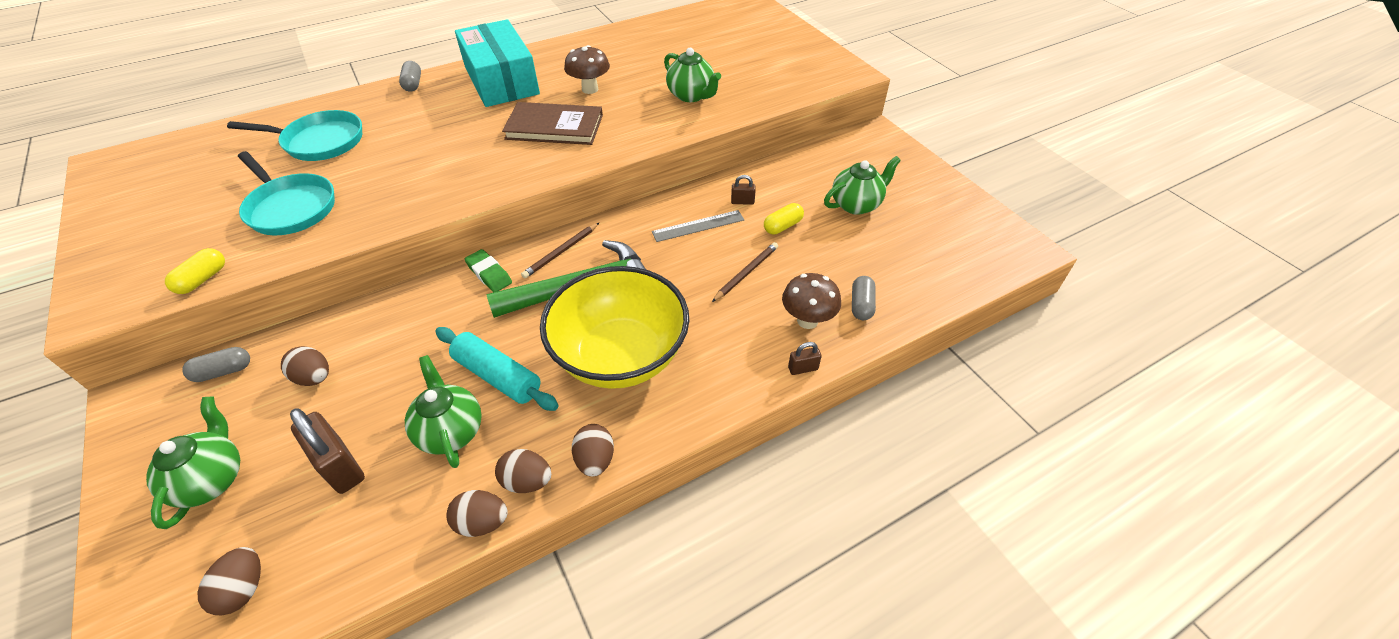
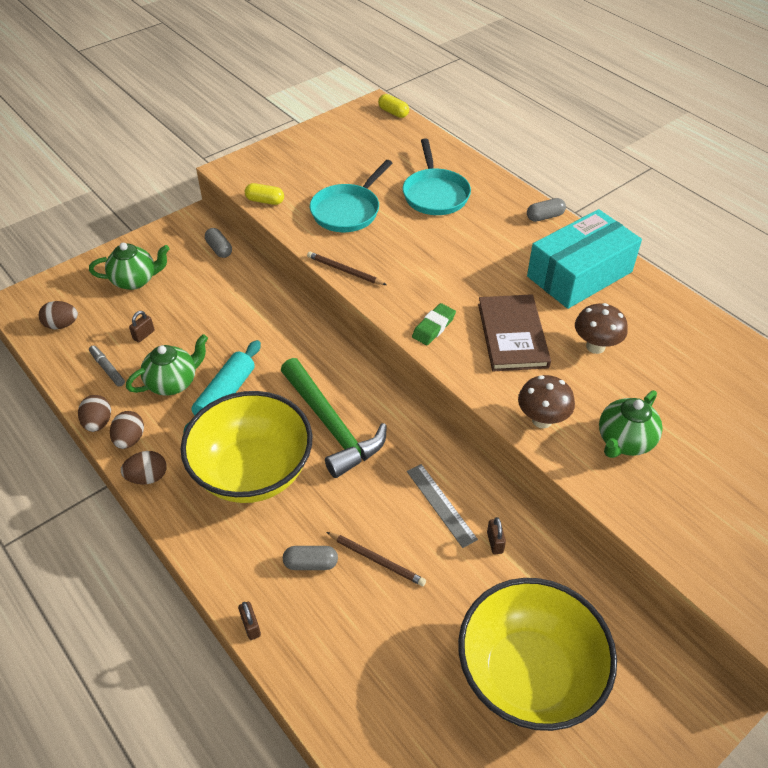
camera: 80 degrees right, 0 degrees up
brown egg [281,346,329,386] -> none
brown padlock [290,408,365,494] -> brown padlock [129,311,155,343], size x0.50
green eraser [465,249,512,292] -> green eraser moved to [412,303,456,345]
brown pencil [521,223,599,279] -> brown pencil moved to [307,252,386,285]
yellow capsule [764,203,804,235] -> yellow capsule moved to [378,94,409,118]
brown mushroom [782,273,841,329] -> brown mushroom moved to [518,375,575,428]
green teapot [824,156,901,215] -> yellow bowl [458,578,617,731]
grey capsule [852,276,876,320] -> grey capsule moved to [283,546,338,570]
none -> grey marker [89,345,125,387]

